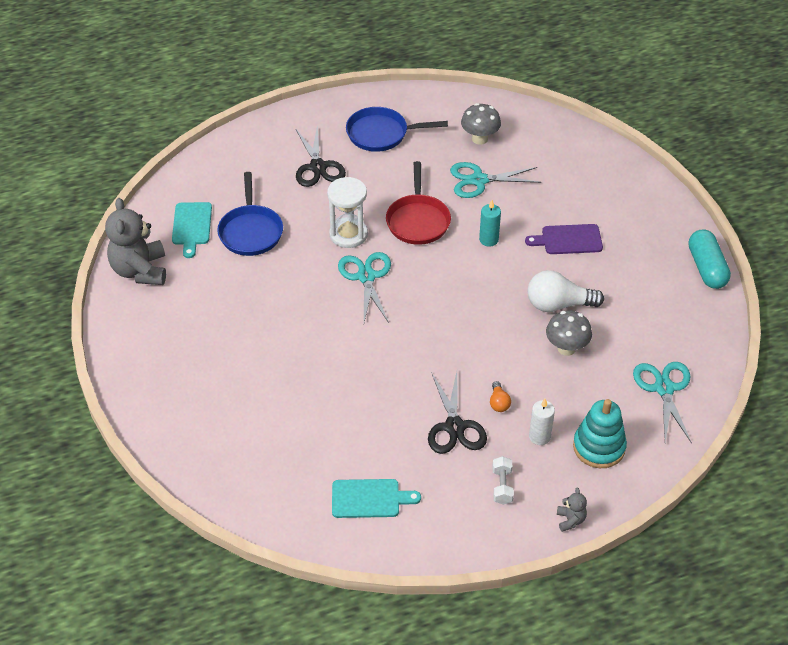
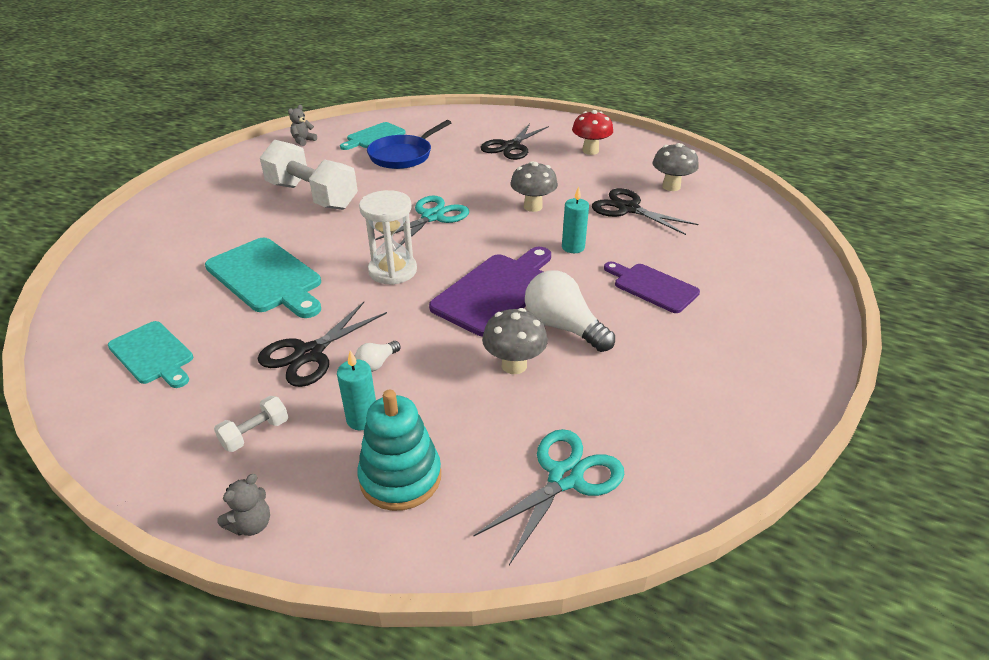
camera: 45 degrees right, 10 degrees down
grey teddy bear [105,198,166,285] -> grey teddy bear [288,105,317,146], size x0.44
white hourglass [327,177,368,248] -> white hourglass moved to [359,190,417,285]
blue pan [346,107,448,152] -> red mushroom [572,110,613,155]
red pan [386,161,451,245] -> grey mushroom [510,161,558,212]
turquoise scissors [450,162,541,198] -> black scissors [592,188,698,235]
orange light bulb [490,381,511,412] -> white light bulb [355,341,401,372]
white candle [529,399,555,445] -> turquoise candle [337,350,376,430]
turquoise capsule [688,230,731,289] -> none
none -> turquoise cutting board [205,238,321,318]
none -> white dumbbell [260,140,358,210]
none -> purple cutting board [429,247,551,337]

